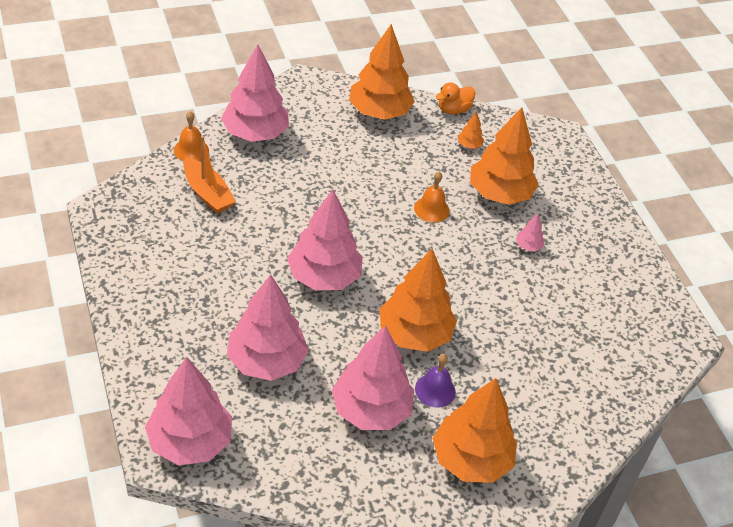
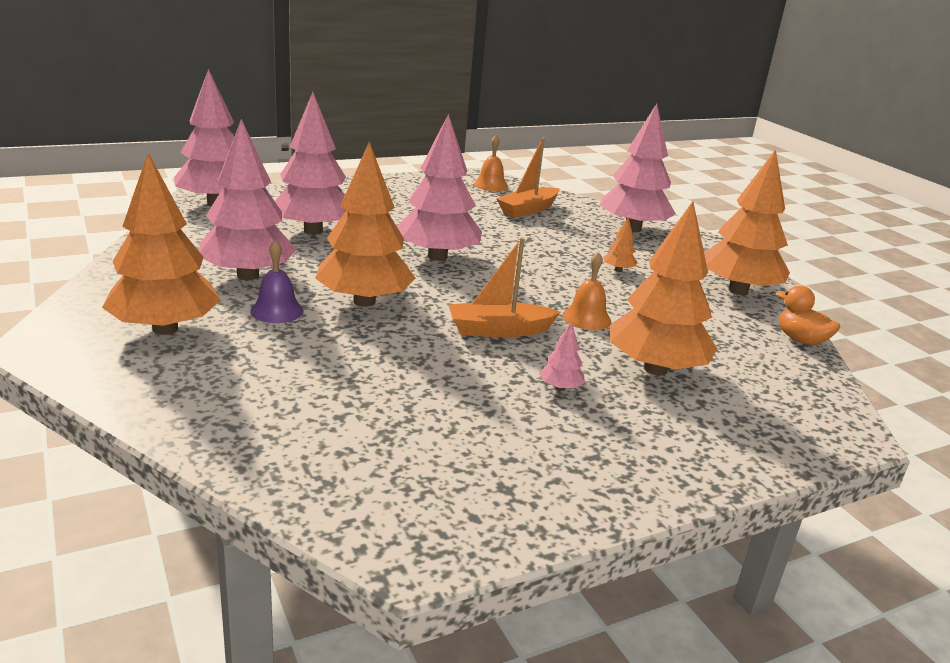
camera: 85 degrees right, 20 degrees down
orange bell [174,111,209,161] -> orange bell moved to [474,135,508,191]
orange tree [458,112,484,149] -> orange tree moved to [603,217,637,272]
none -> orange boat [448,237,560,337]

